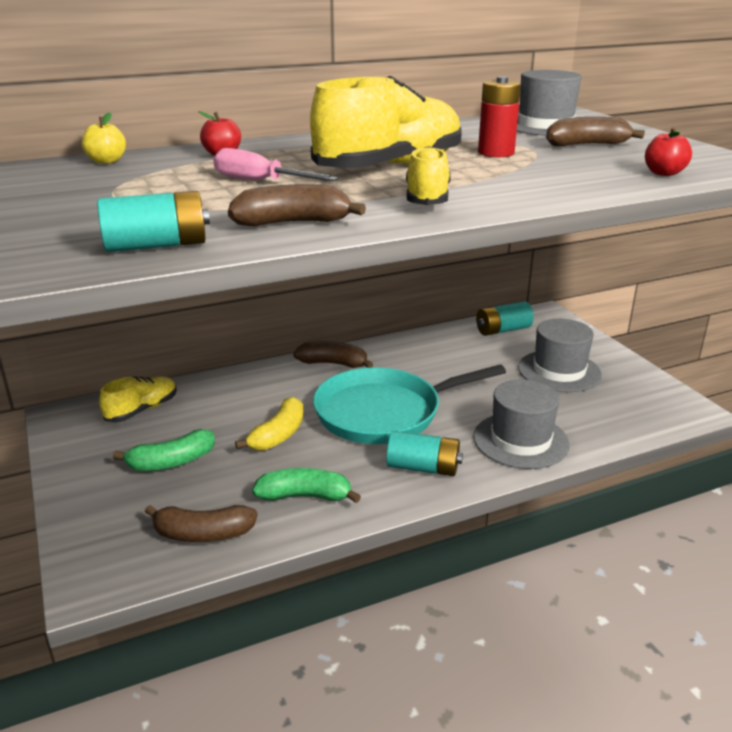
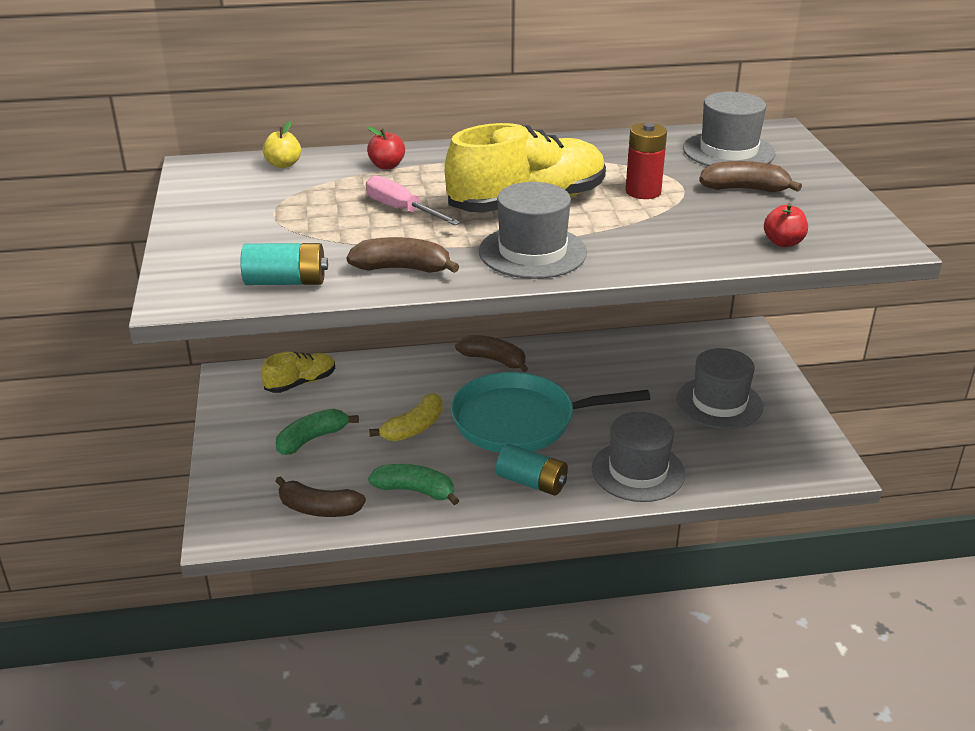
camera: 15 degrees right, 5 degrees up
green banana [113,429,215,471] -> green banana turned 150 degrees clockwise [276,409,359,455]
yellow shoe [406,146,451,205] -> grey hat [479,182,587,279]
turquoise battery [476,301,534,336] -> none

